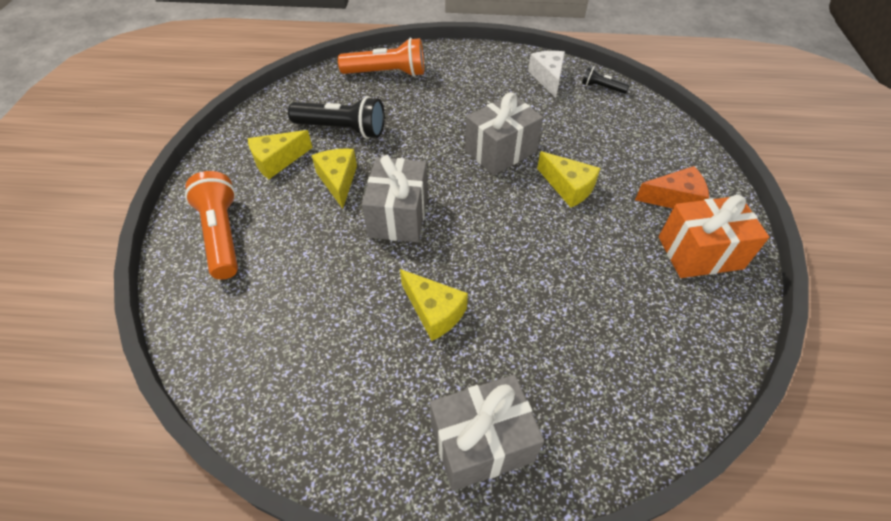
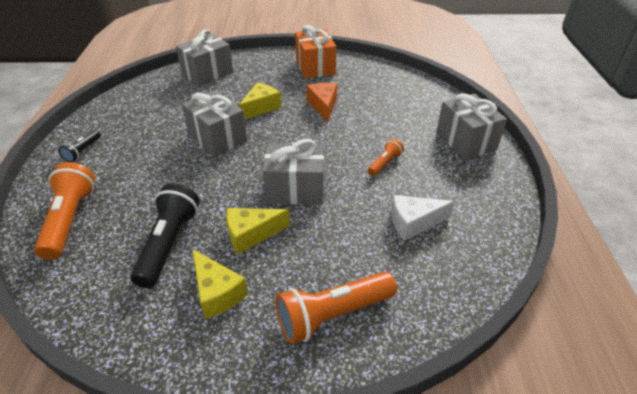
camera: 95 degrees left, 10 degrees down
yellow cheese [400,269,468,341] -> orange flashlight [368,139,404,176]
white cheese [528,51,565,98] -> white cheese moved to [391,195,455,241]
black flashlight [582,66,630,94] -> black flashlight moved to [58,129,101,162]
orange cheese [635,166,709,208] -> orange cheese moved to [306,83,337,122]
none -> grey gift [176,29,233,86]

